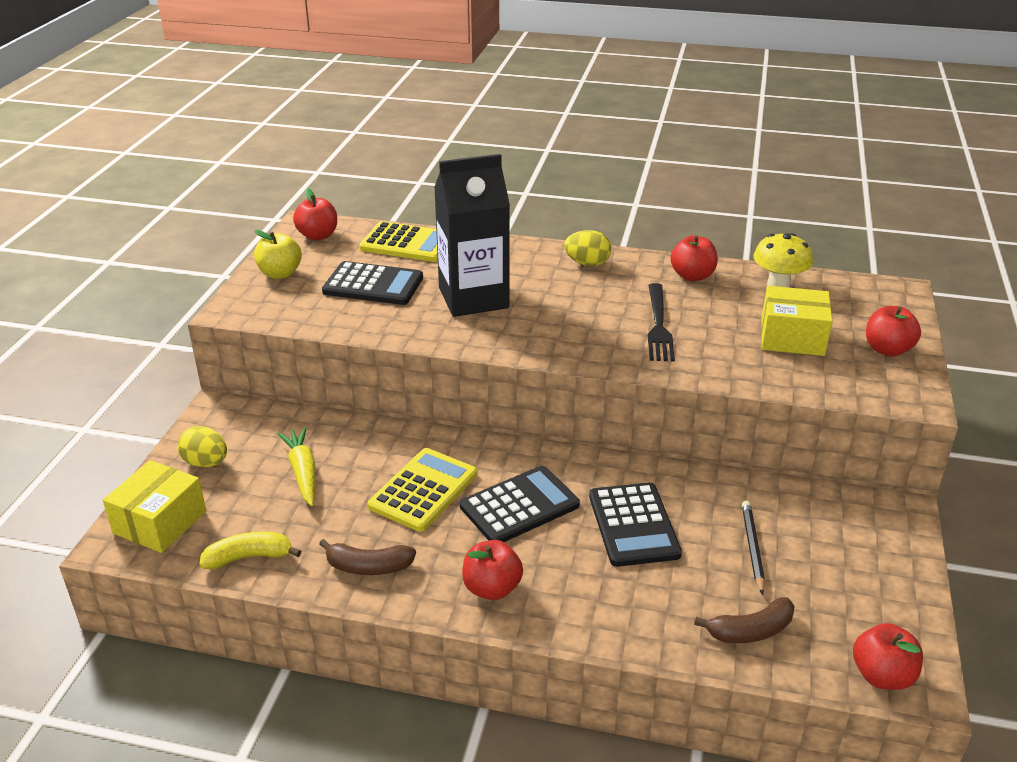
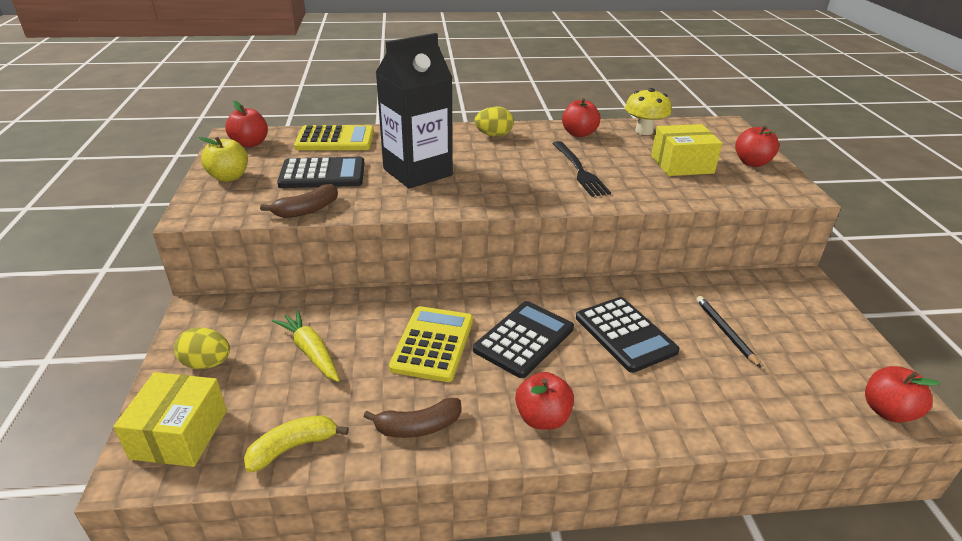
camera: 20 degrees left, 0 degrees up
brown banana [694,597,794,643] -> brown banana moved to [260,184,338,218]

